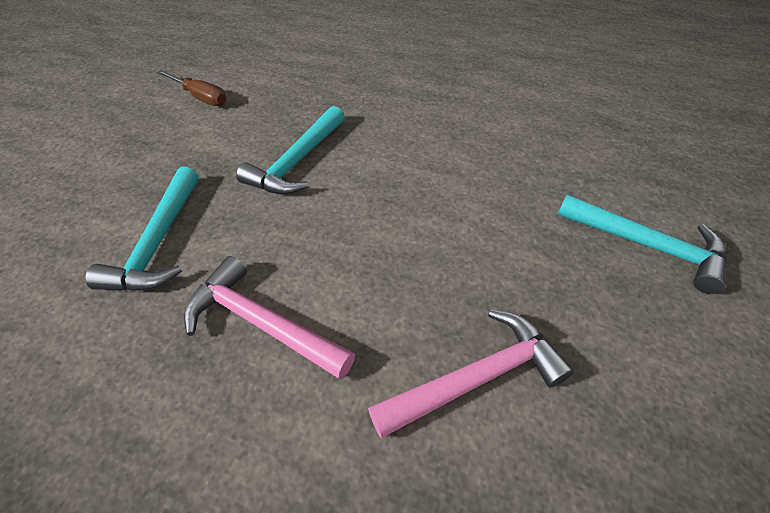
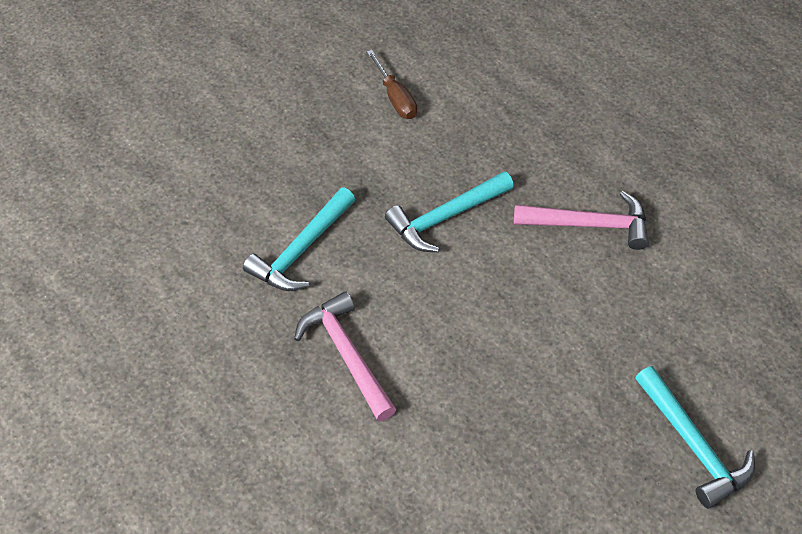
camera: 30 degrees right, 5 degrees up
pink hammer [368,310,574,438] -> pink hammer moved to [514,191,649,250]

